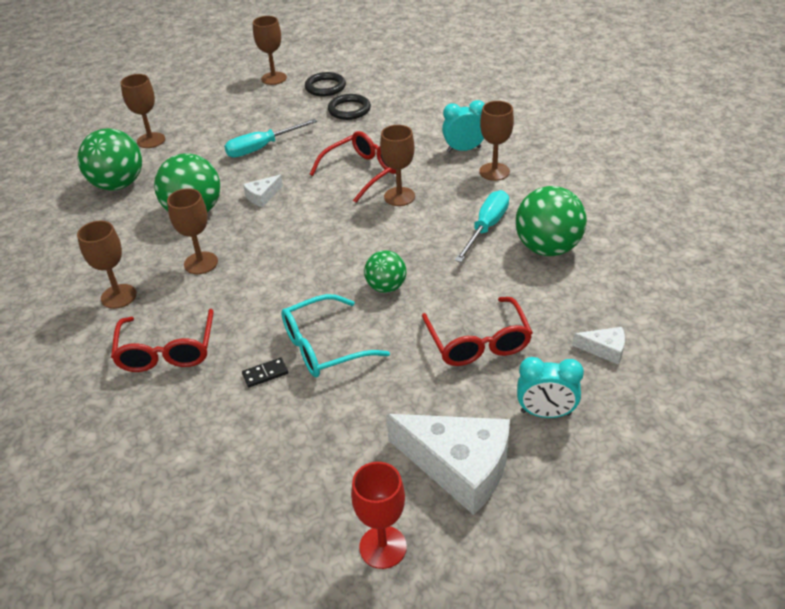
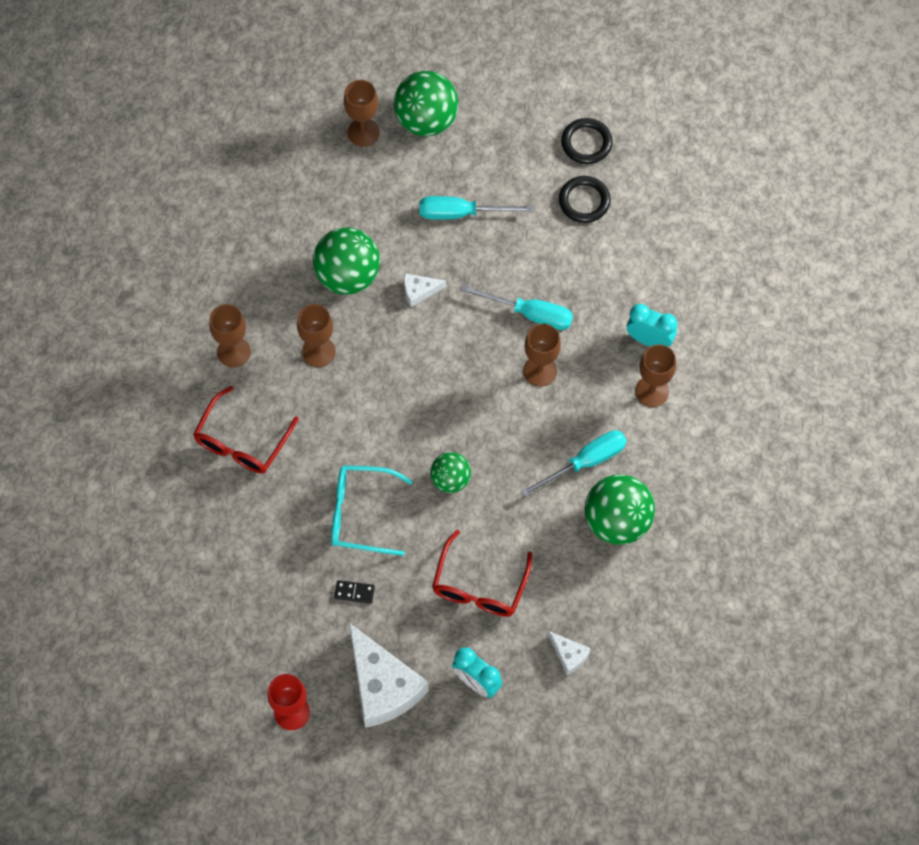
camera: 30 degrees right, 25 degrees up
green ball [77,128,142,191] -> green ball moved to [394,71,458,136]
black domino [242,358,288,388] -> black domino moved to [334,580,375,604]
brown goblet [253,16,287,85] -> none
red glasses [310,131,396,203] -> turquoise screwdriver [461,285,573,330]

